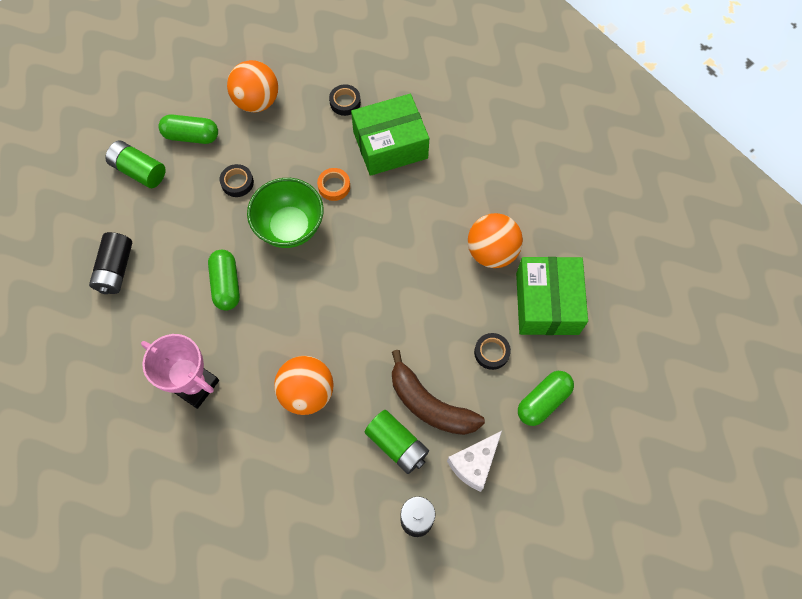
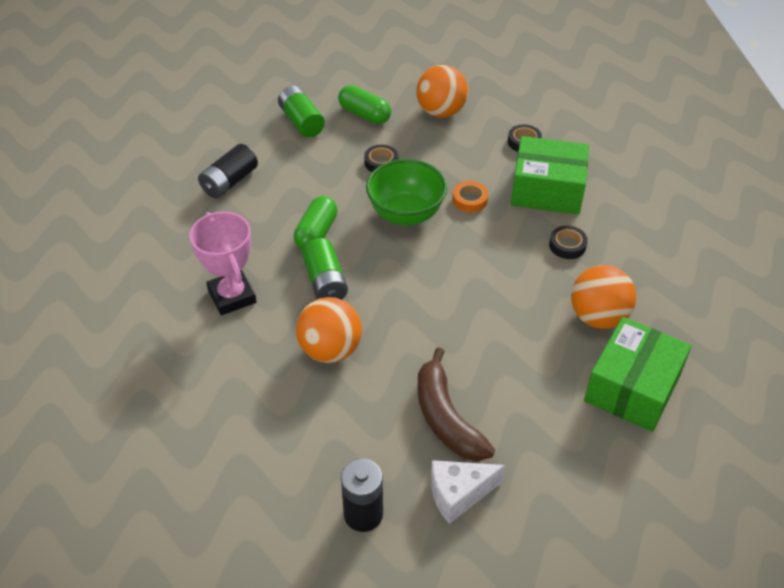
camera: 30 degrees right, 20 degrees down
green battery [365,410,429,474] -> green battery moved to [302,238,348,300]
black tape [474,333,511,370] -> black tape moved to [549,226,588,259]
green capsule [518,371,574,426] -> none

